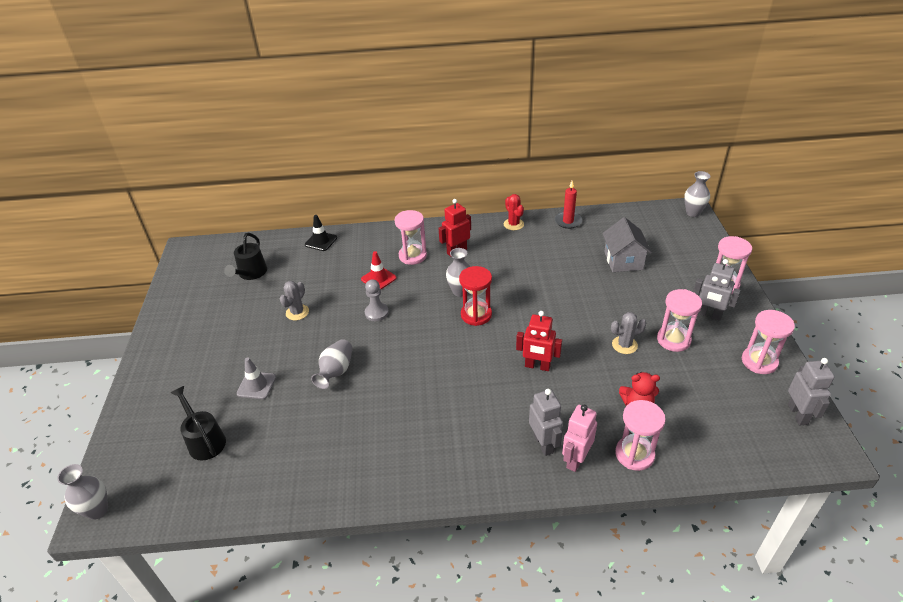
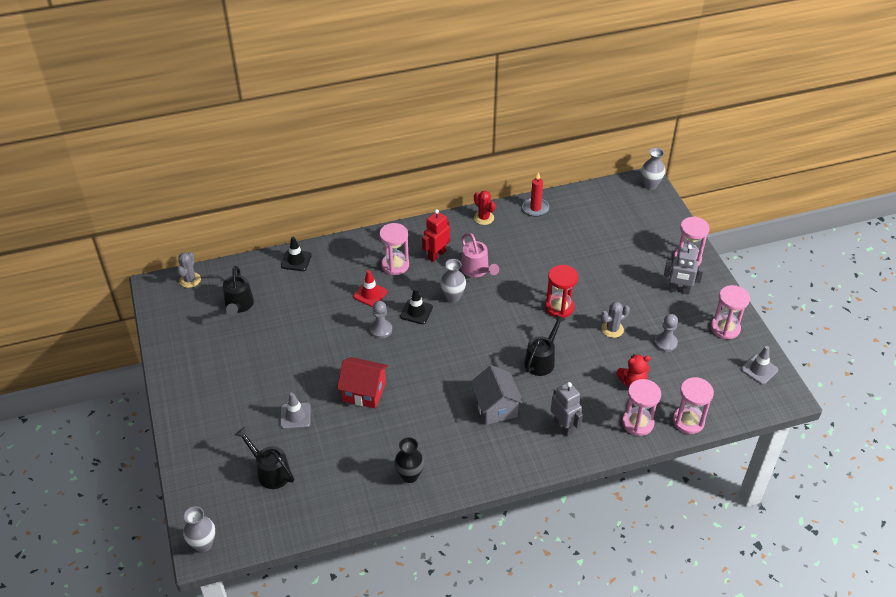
camera: 15 degrees left, 5 degrees up
grey cactus [280,281,309,320] -> grey cactus moved to [177,252,201,288]
grey vase [311,339,353,389] -> red house [337,357,388,409]
red hourglass [459,266,492,326] -> red hourglass moved to [545,265,578,318]
red robot [516,311,562,371] -> black watering can [524,314,566,376]
pink robot [562,405,597,472] -> none
grey house [602,217,652,272] -> grey house moved to [470,365,524,425]
pink hourglass [657,289,702,352] -> pink hourglass moved to [673,377,714,434]
grey robot [788,358,835,425] -> grey traffic cone [741,346,778,385]
none -> black vase [394,437,424,483]
none -> black traffic cone [400,288,433,324]
none -> pink watering can [461,233,499,278]
none -> grey pawn [654,314,678,352]

